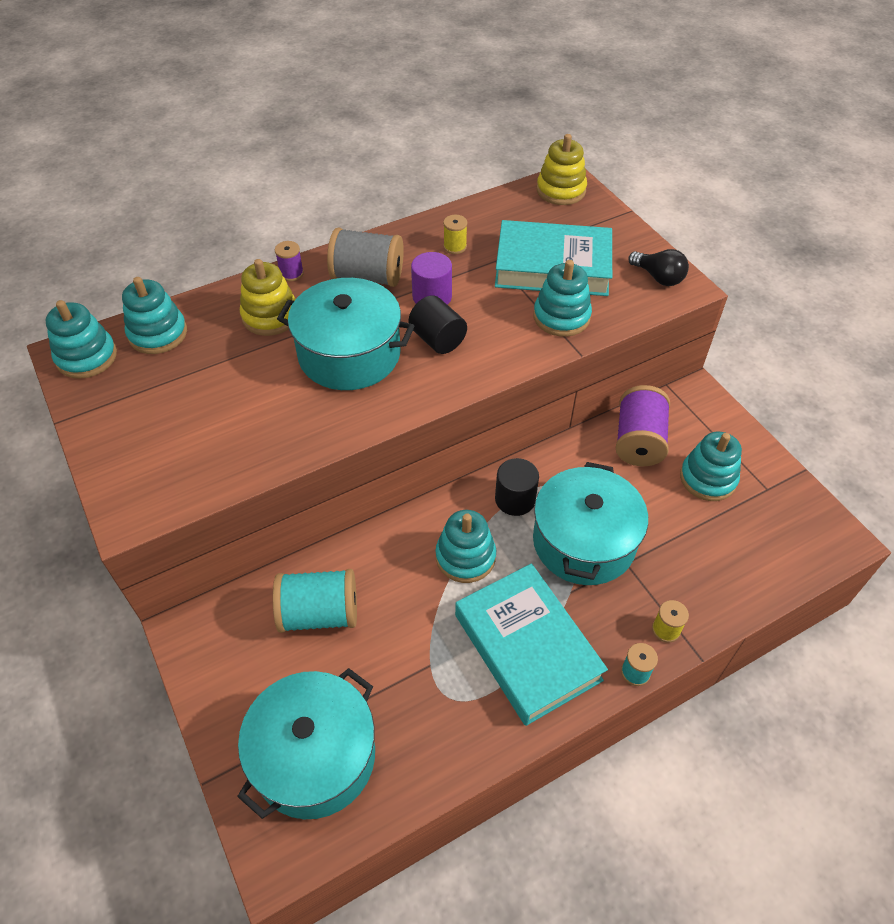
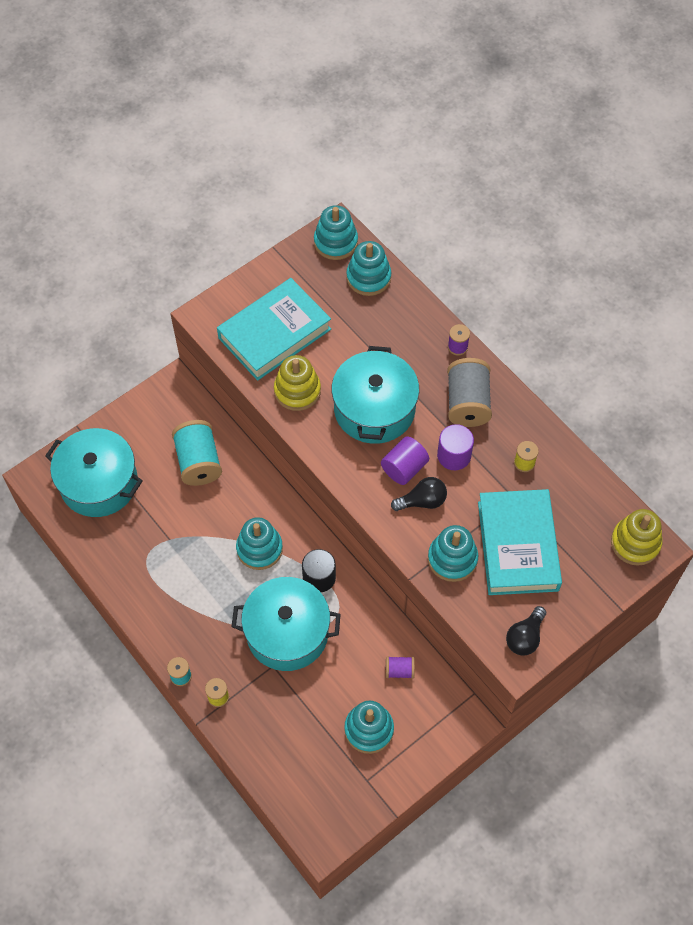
camera: 80 degrees right, 10 degrees up
yellow stacking toy [240,259,296,336] -> yellow stacking toy moved to [274,355,321,411]
black cylinder [408,295,467,354] -> purple cylinder [381,437,429,485]
turquoise book [455,563,608,726] -> turquoise book moved to [217,278,331,381]
purple spool [616,385,670,466] -> purple spool [386,656,415,679], size x0.49
none -> black light bulb [391,477,447,511]

